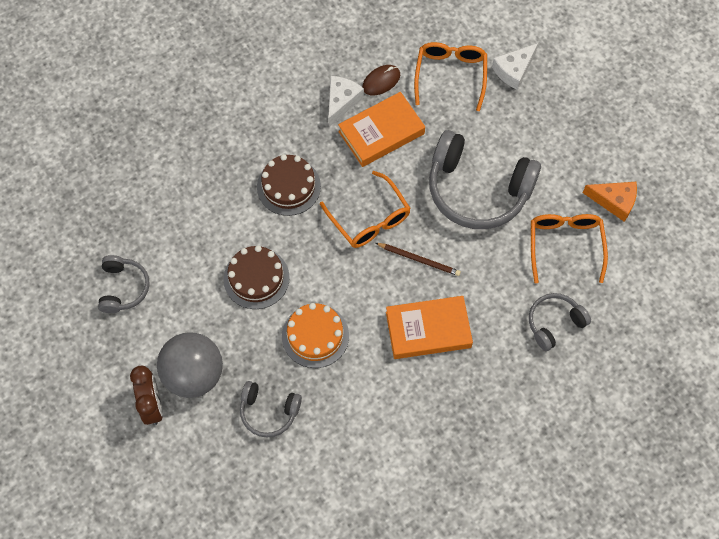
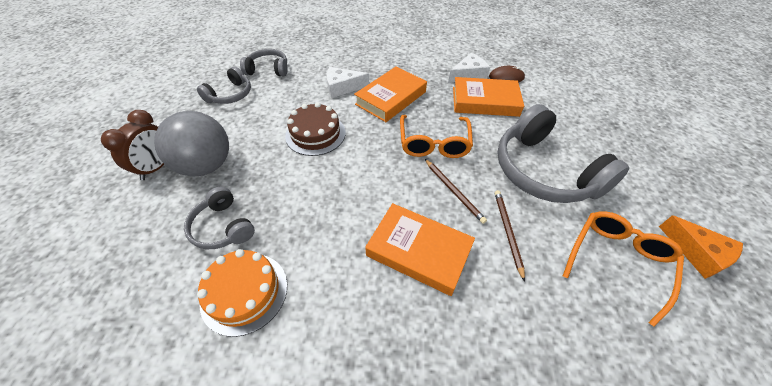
camera: 35 degrees right, 15 degrees down
brown cake [257,154,321,216] -> orange book [354,66,427,122]
orange cake [282,303,349,368] -> orange cake moved to [197,249,287,337]
orange glasses [414,42,487,111] -> none
white cheese [492,43,538,90] -> white cheese moved to [327,67,369,98]
grey headphones [529,293,591,351] -> grey headphones moved to [240,49,288,77]
none -> brown pencil [495,190,525,282]

